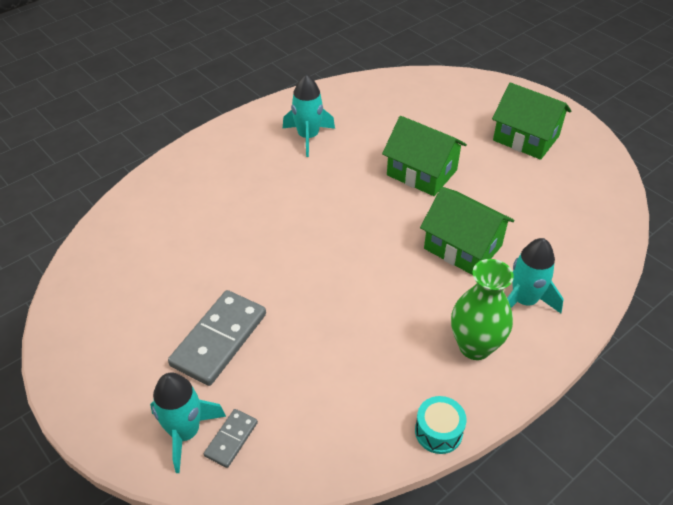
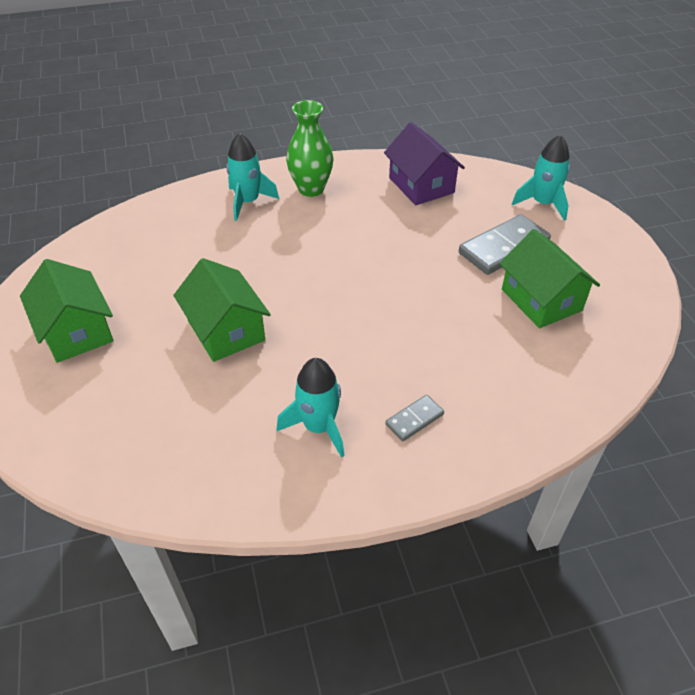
camera: 155 degrees left, 0 degrees up
grey domino [204,409,258,468] -> grey domino moved to [385,395,444,441]
turquoise drum [415,396,466,454] -> none
green house [420,187,514,275] -> green house moved to [499,229,600,328]
none -> purple house [384,122,465,205]

